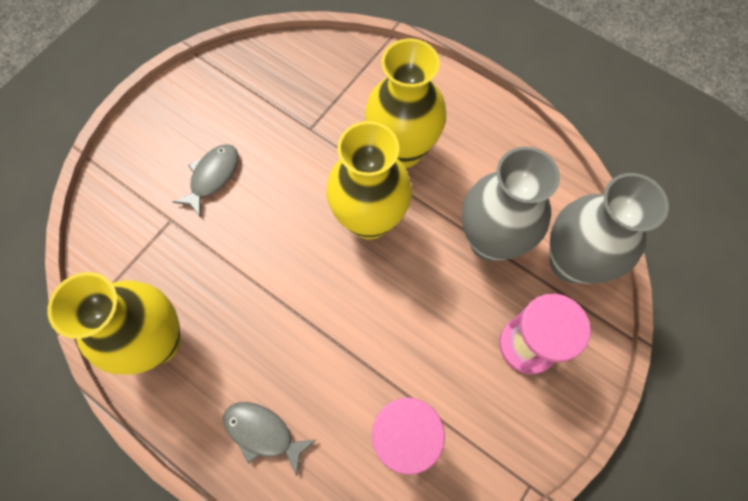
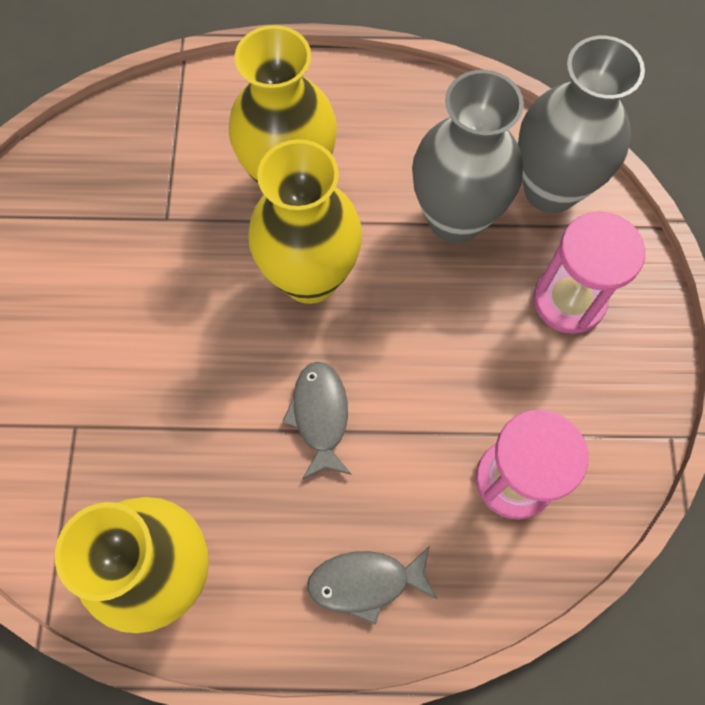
camera: 35 degrees left, 0 degrees up
grey fish [173,144,238,218] -> grey fish moved to [282,362,352,480]

